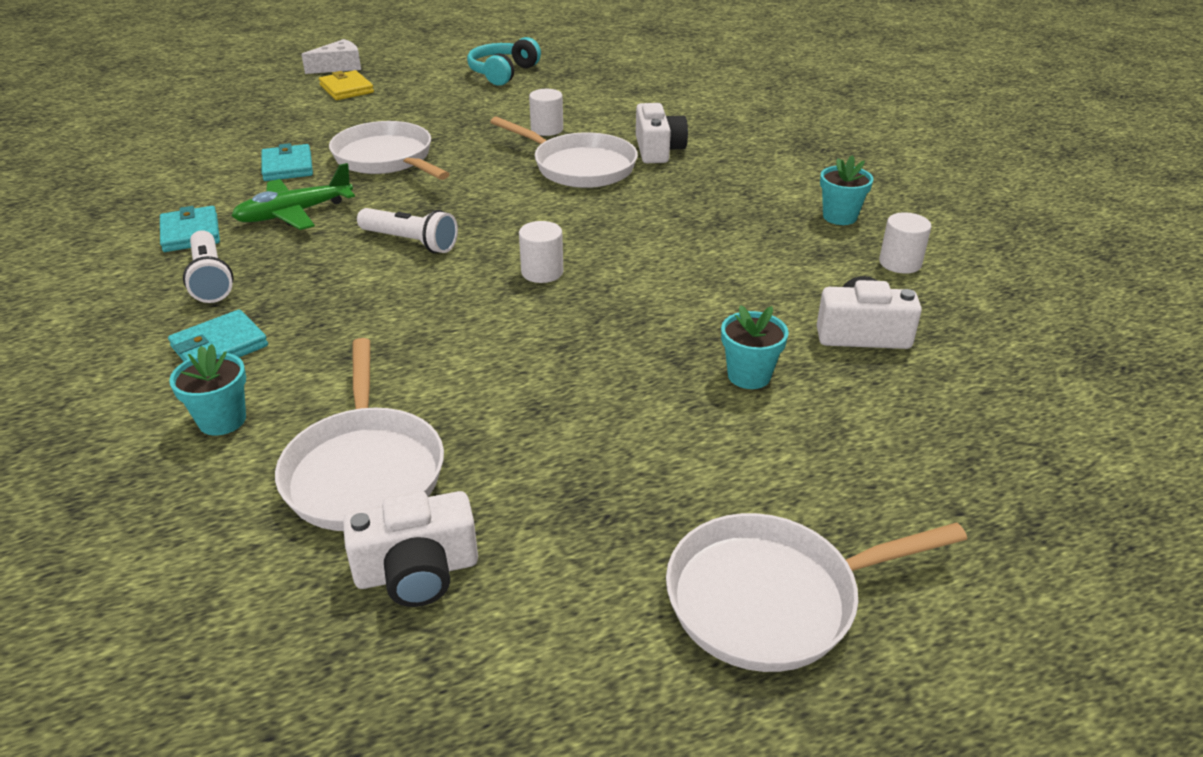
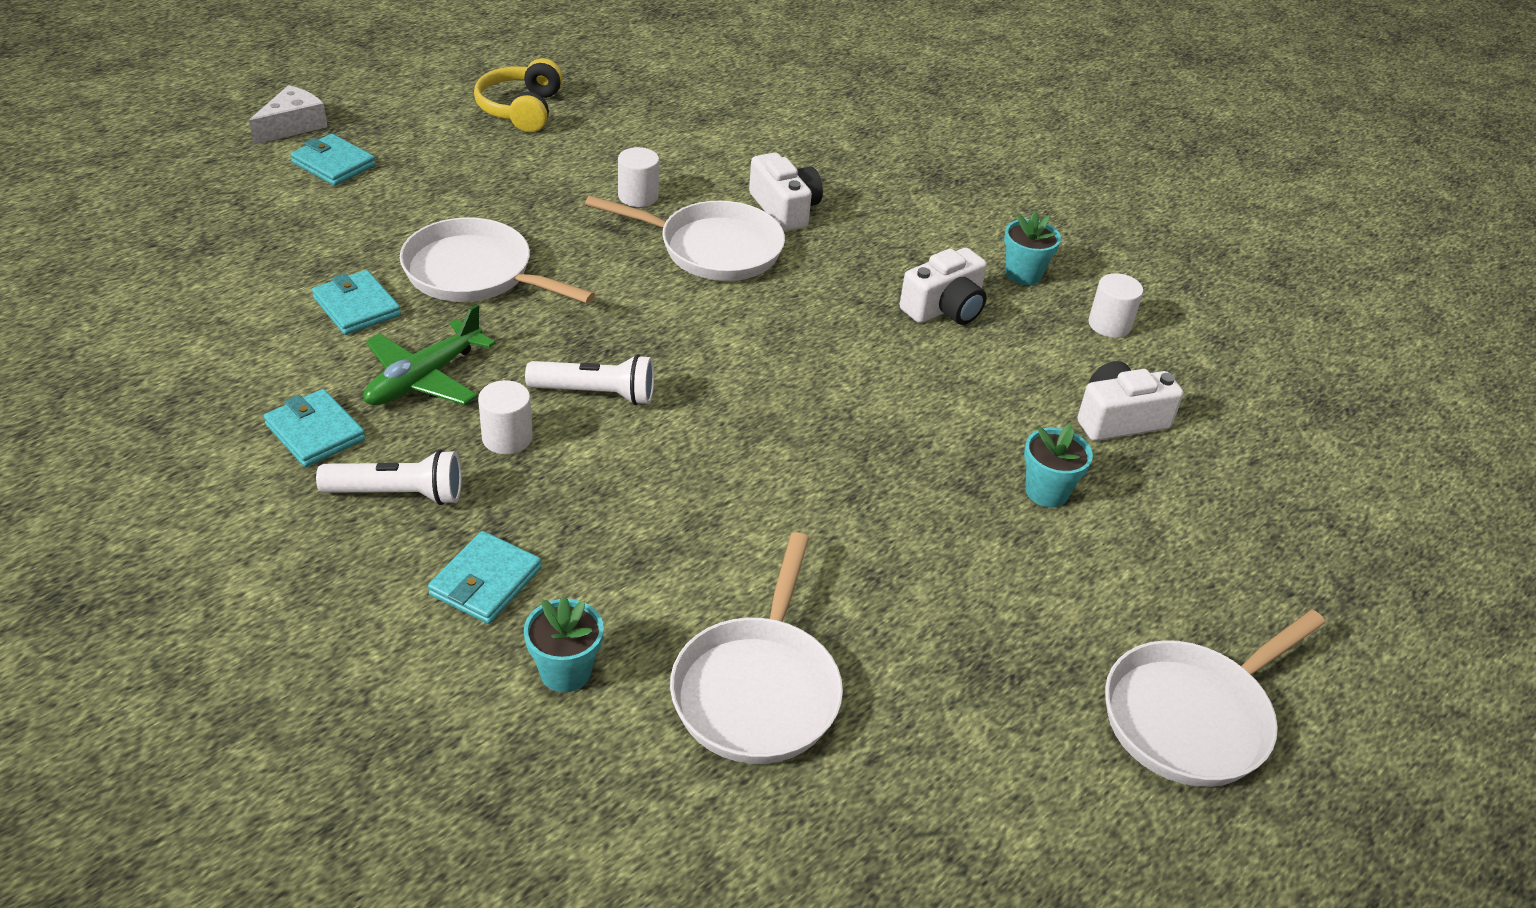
camera: 25 degrees left, 5 degrees up
white flashlight [183,230,234,303] -> white flashlight turned 45 degrees counterclockwise [316,449,462,505]
white pan [275,338,444,531] -> white pan turned 45 degrees clockwise [670,532,843,764]
yellow wallet [319,70,374,100] -> turquoise wallet [290,134,376,186]
white camera [343,491,478,607] -> white camera moved to [900,248,987,325]
turquoise headphones [467,37,541,86] -> yellow headphones [474,58,563,132]
white cylinder [519,221,563,283] -> white cylinder moved to [478,380,533,454]

